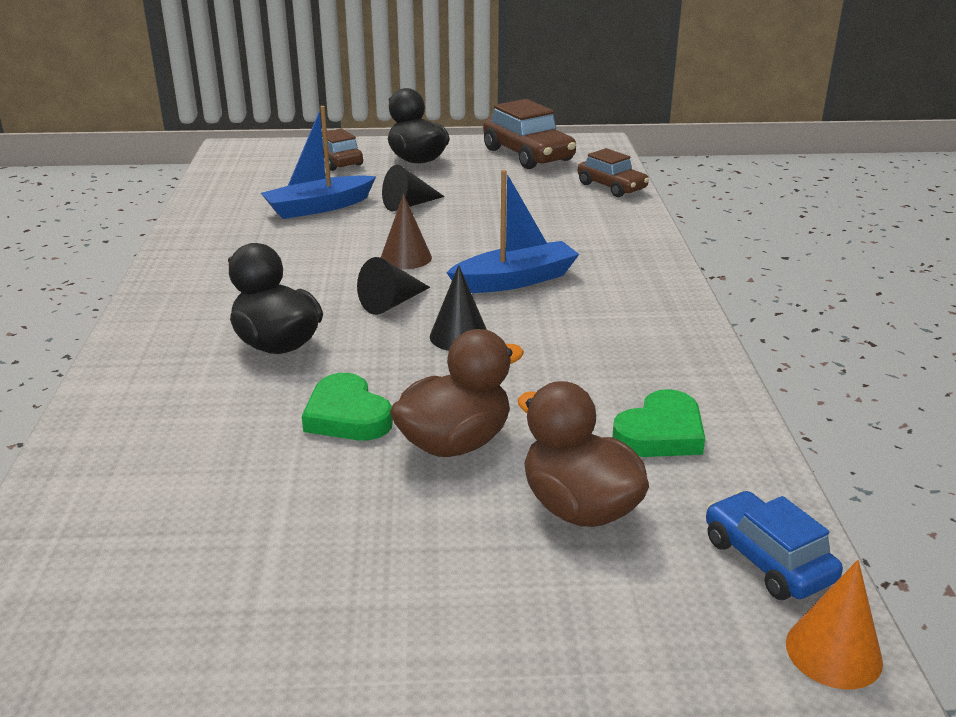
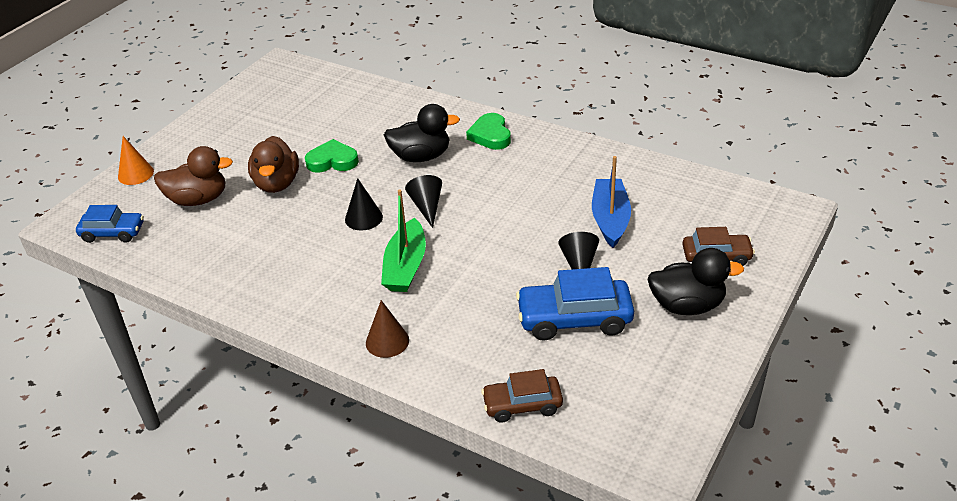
camera: 125 degrees right, 10 degrees up
brown cone [381,194,432,269] -> brown cone moved to [366,300,409,358]
blue boat [446,170,579,293] -> green boat [381,190,426,292]
brown car [483,99,576,169] -> none
green heart [612,389,705,457] -> green heart moved to [466,113,511,150]
orange cone [786,560,883,689] -> orange cone moved to [118,136,154,185]
none -> blue car [516,267,634,341]

